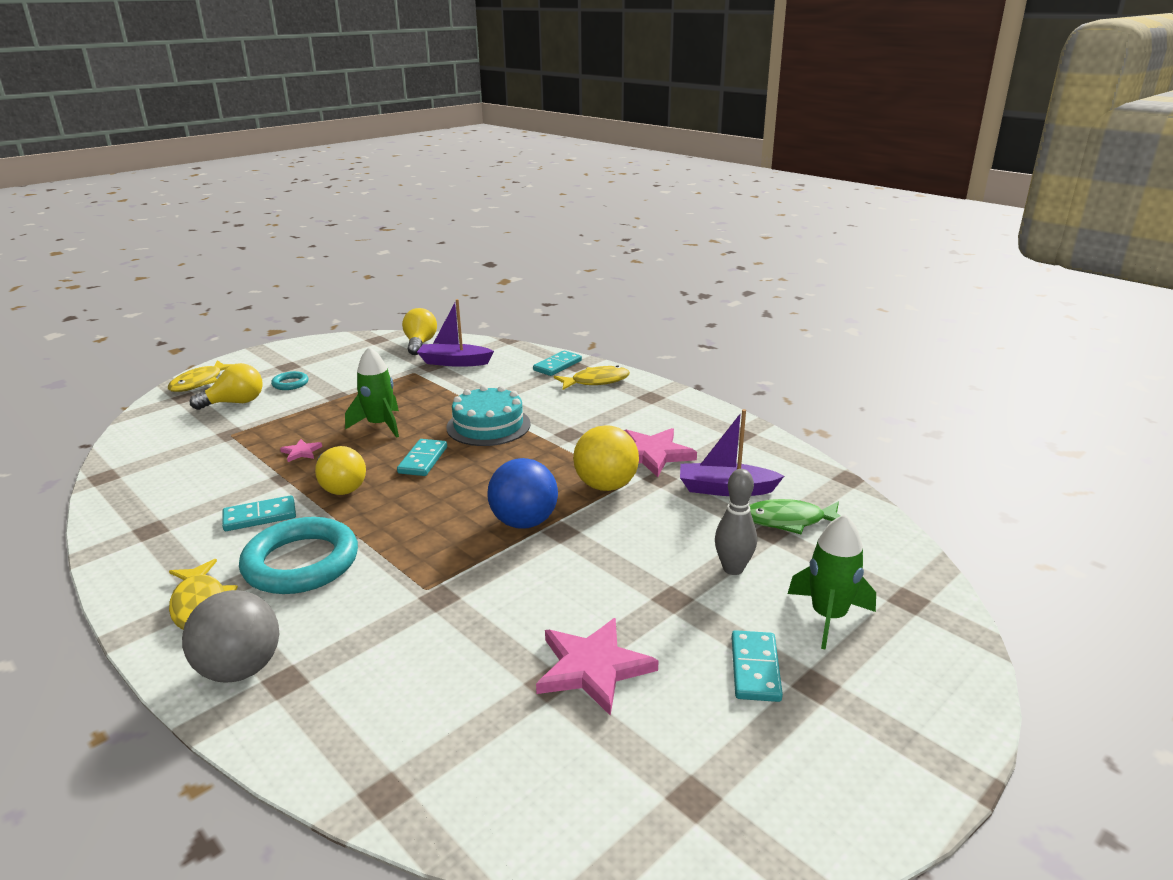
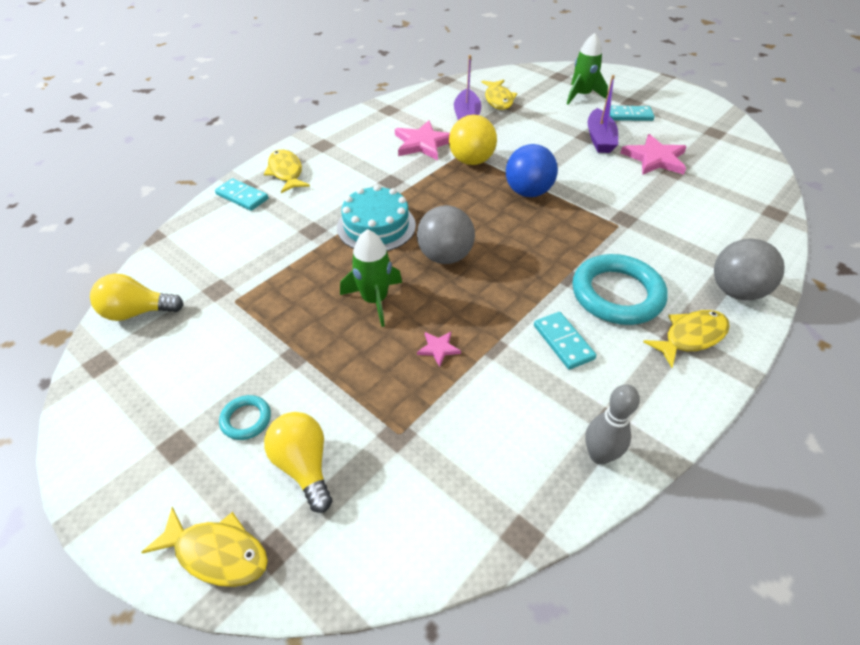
camera: 95 degrees left, 20 degrees up
yellow light bulb [315,446,366,495] -> none
turquoise domino [397,439,447,476] -> grey ball [417,205,475,264]
purple boat [417,299,494,367] -> purple boat moved to [588,75,618,153]
grey bowling pin [715,469,757,575] -> grey bowling pin moved to [585,385,640,465]
green fish [749,499,840,534] -> yellow fish [481,80,517,110]

